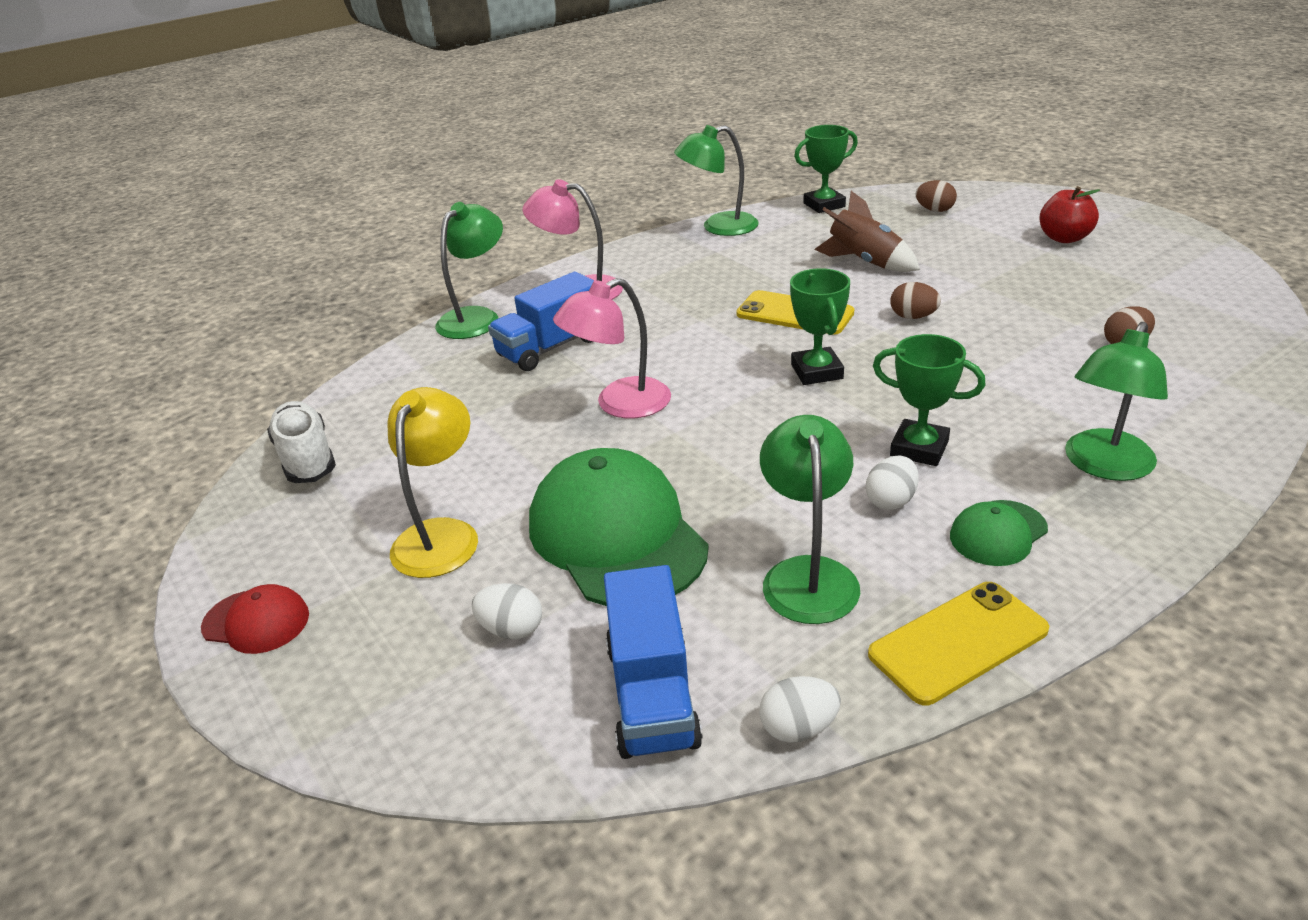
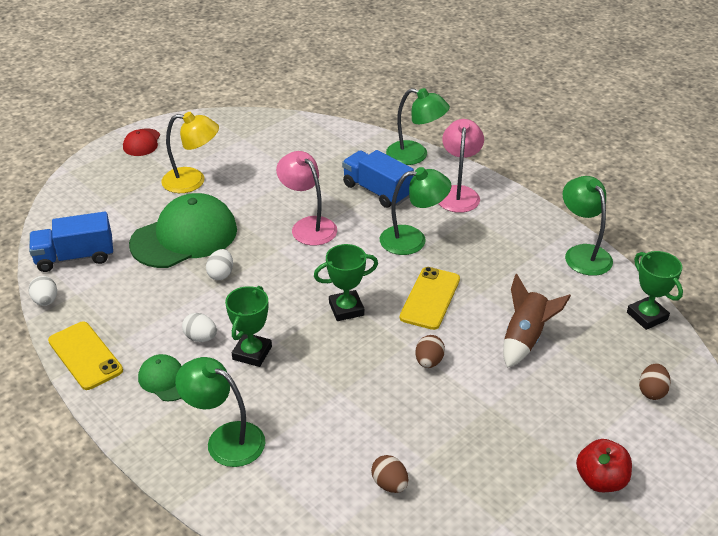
camera: 80 degrees right, 5 degrees up
white shoe [267,401,336,483] -> none
white egg [472,583,542,639] -> white egg moved to [206,249,233,280]
green lamp [760,415,860,624] -> green lamp moved to [380,167,451,255]

